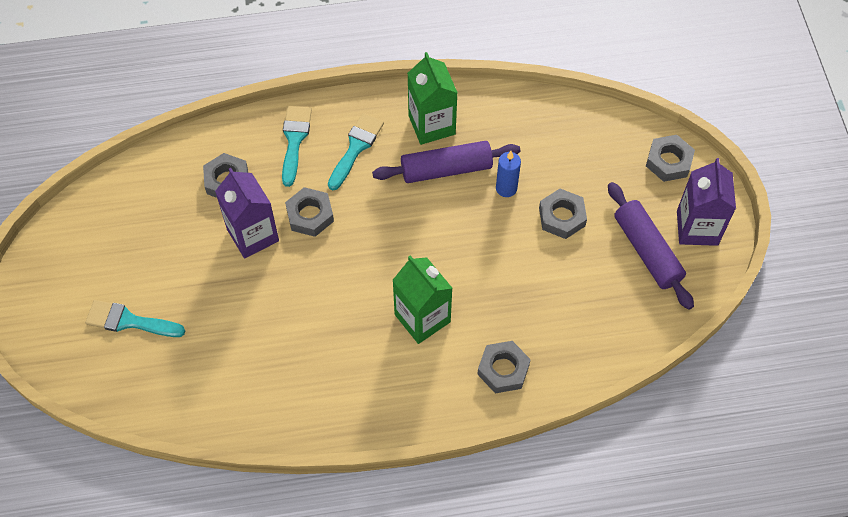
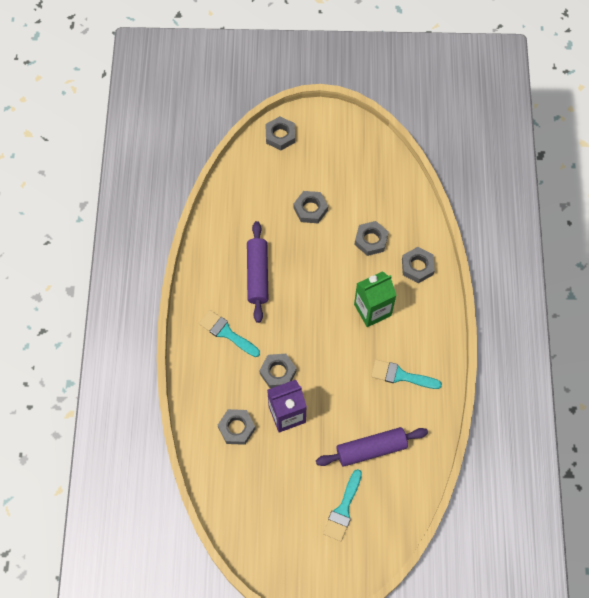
camera: 80 degrees left, 5 degrees up
turquoise brush [282,106,312,187] -> turquoise brush moved to [371,360,442,389]
green carton [407,52,458,145] -> none
blue candle [496,151,521,197] -> none
purple rolling pin [608,182,694,310] -> purple rolling pin moved to [316,427,428,467]
purple carton [677,158,736,246] -> none
none -> grey nut [354,221,389,256]

